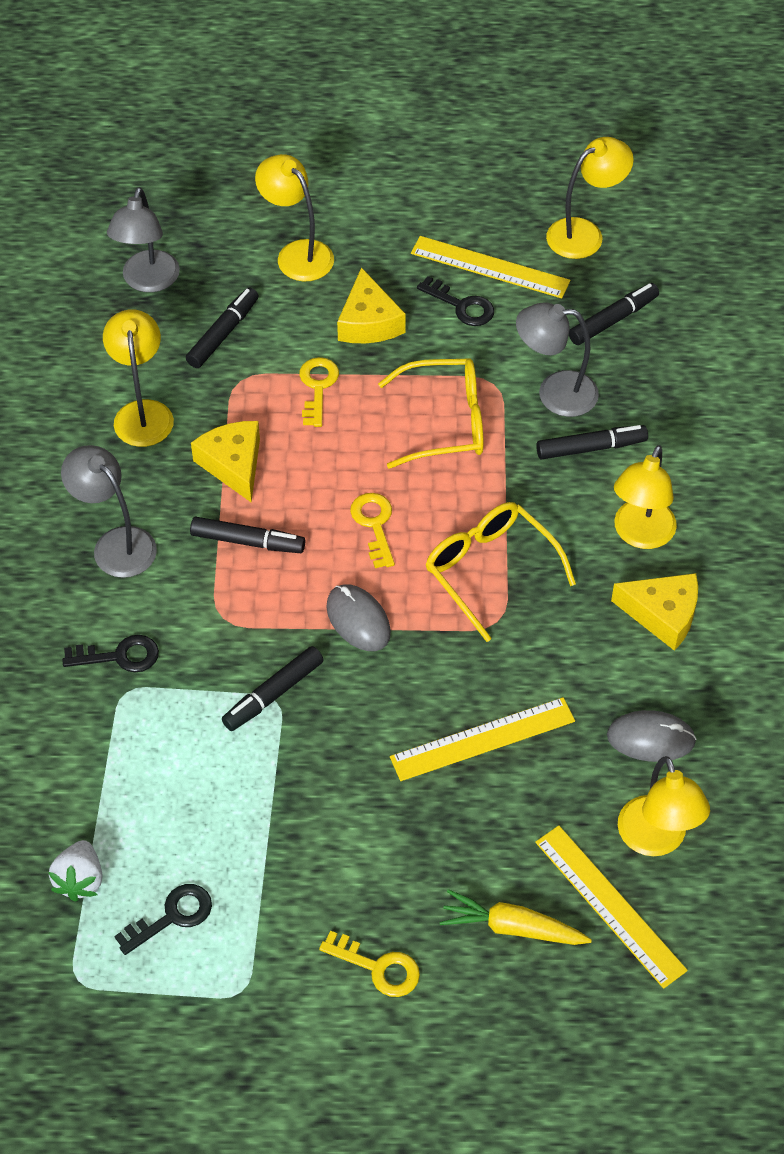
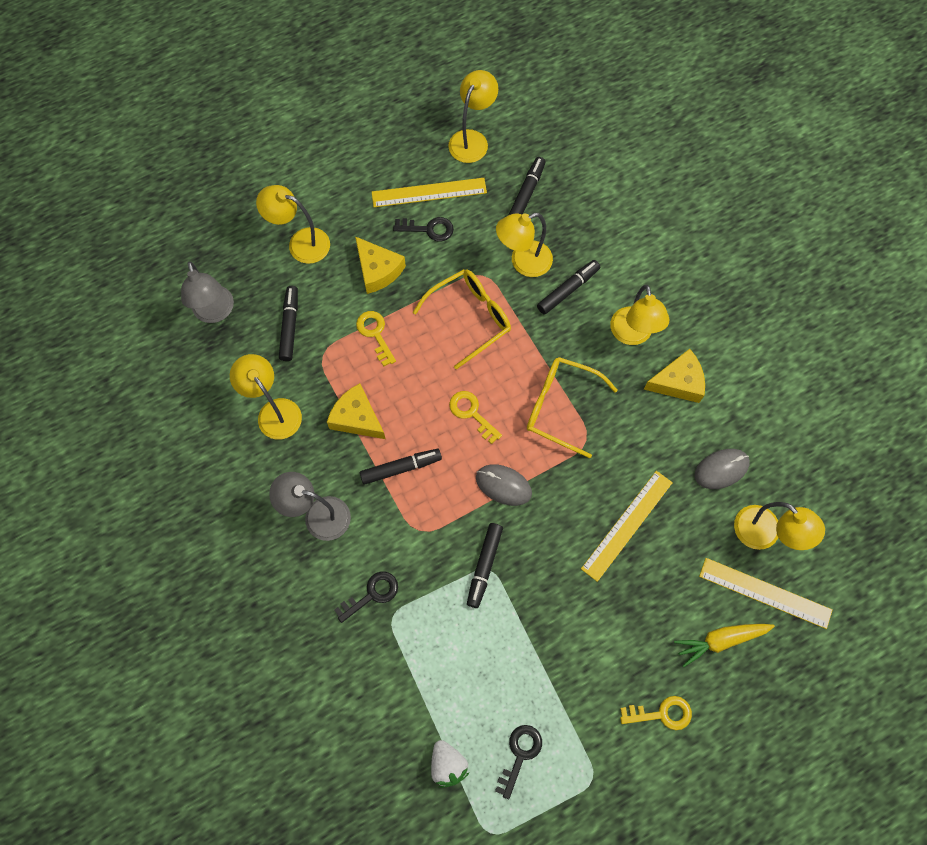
camera: 30 degrees left, 15 degrees up
grey lamp [516,302,599,417] -> yellow lamp [496,213,553,277]

